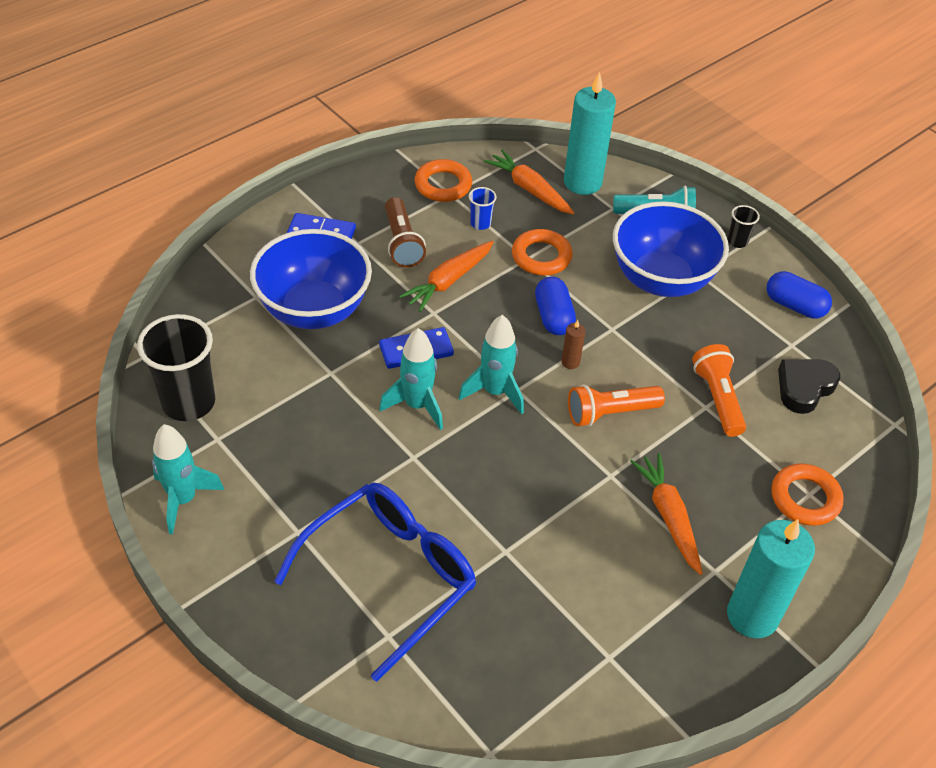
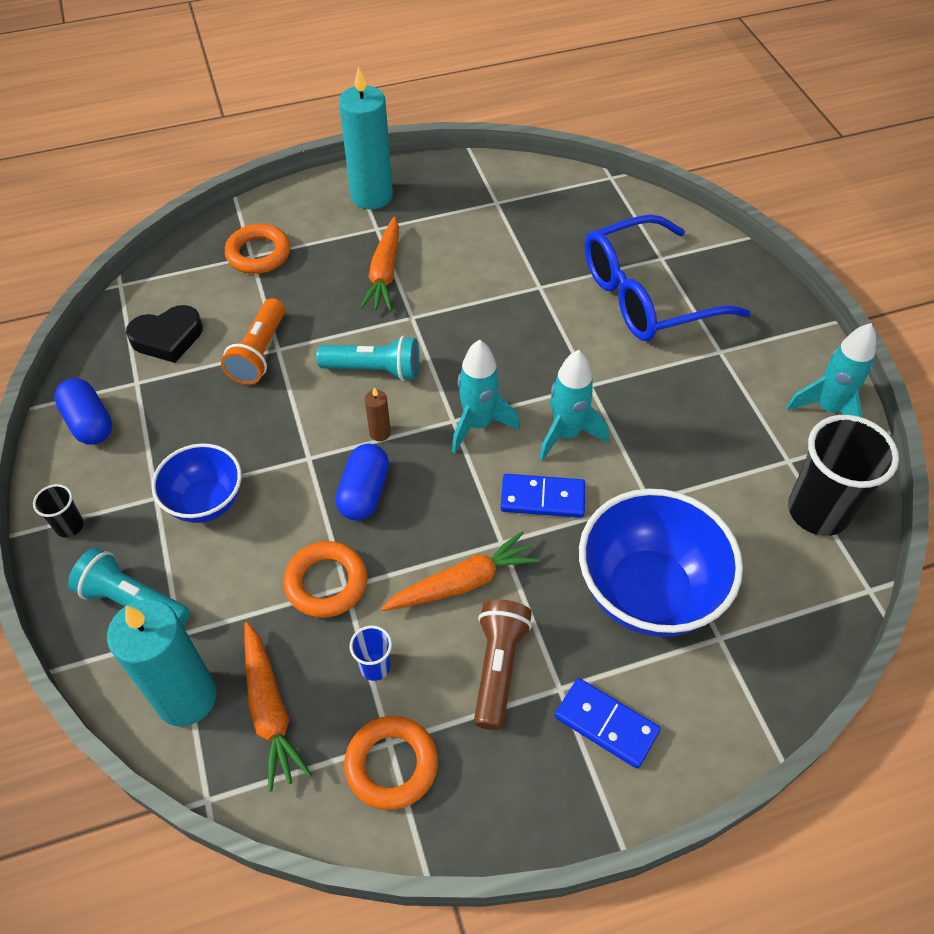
camera: 155 degrees left, 5 degrees up
orange flashlight [568,384,665,427] -> turquoise flashlight [316,336,419,381]
blue bowl [613,201,729,297] -> blue bowl [152,443,242,523], size x0.60

